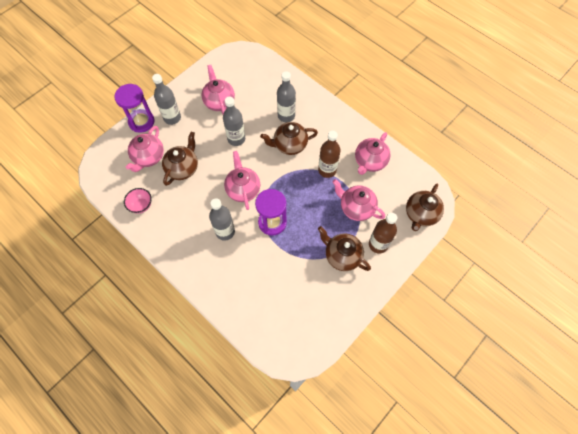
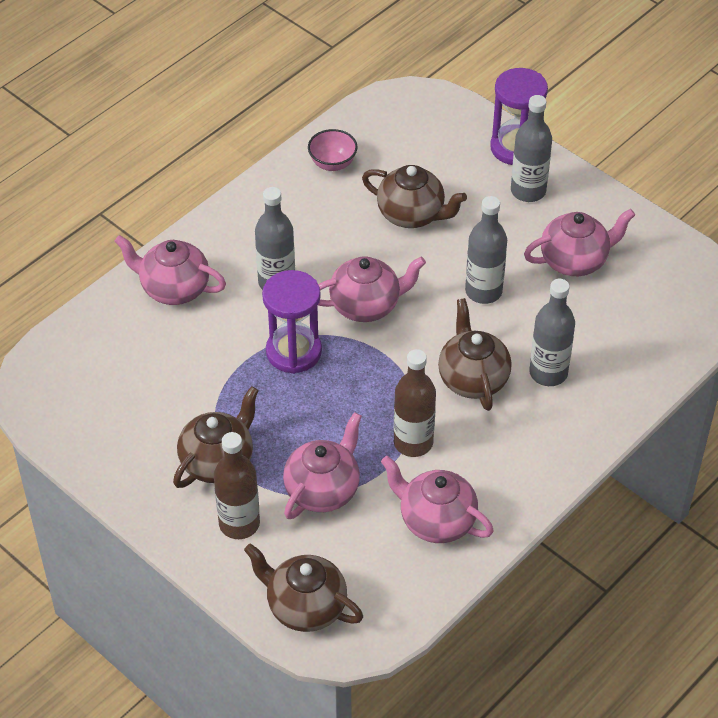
camera: 90 degrees right, 15 degrees down
pink teapot [126,126,164,172] -> pink teapot moved to [114,235,226,305]

